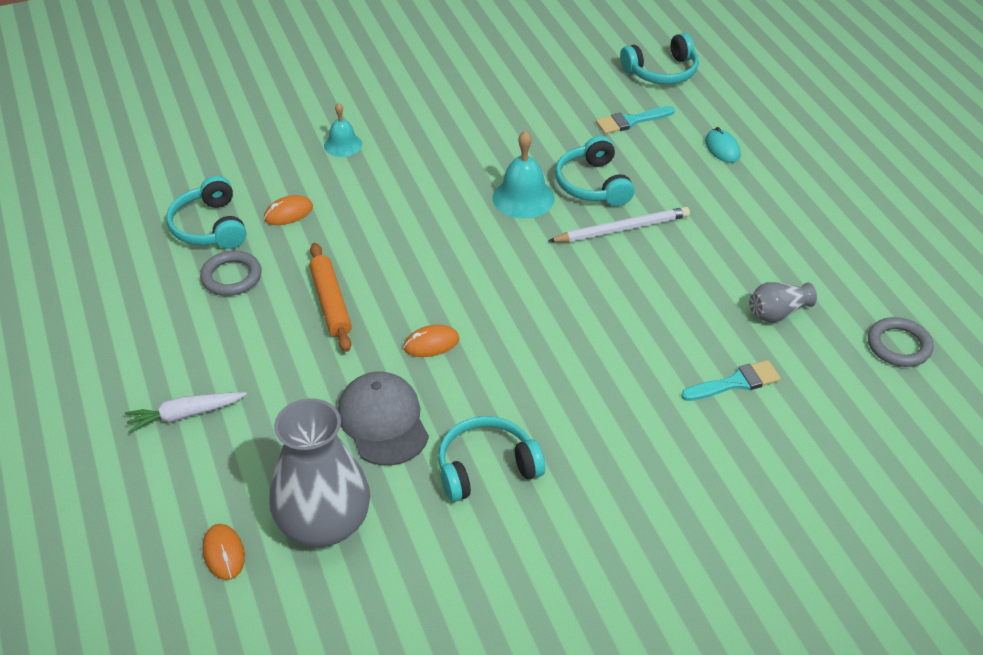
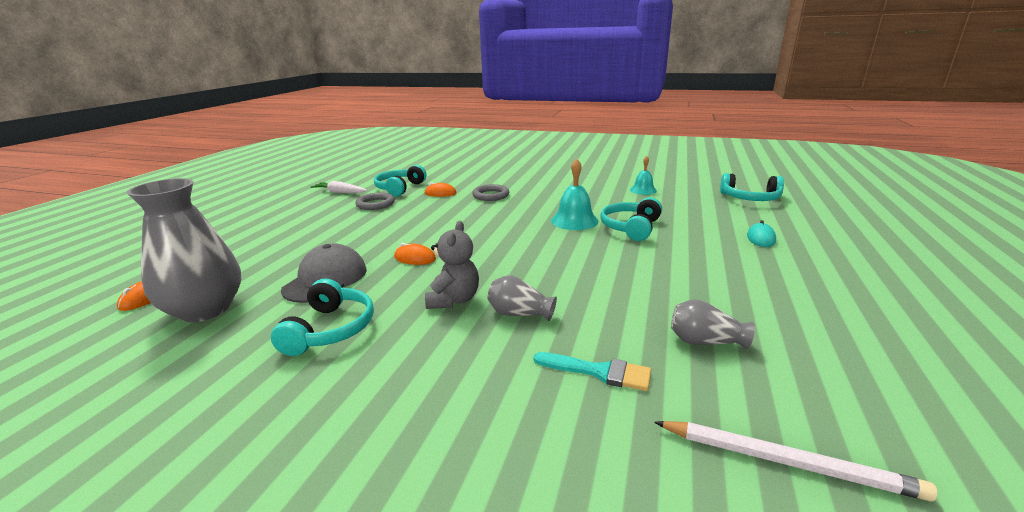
camera: 40 degrees right, 20 degrees down
white carrot [125,392,247,433] -> white carrot moved to [311,181,367,193]
orange rolling pin [309,243,352,352] -> none
turquoise bell [324,103,362,157] -> turquoise bell moved to [630,156,657,195]
turquoise headphones [438,416,545,502] -> turquoise headphones turned 75 degrees clockwise [271,279,374,356]
white pencil [549,207,690,242] -> white pencil moved to [654,421,937,501]
turquoise brush [596,106,675,134] -> none
grey ring [868,317,934,367] -> grey ring moved to [472,184,509,201]
none -> grey teddy bear [425,221,479,309]
none -> grey vase [488,275,557,321]

